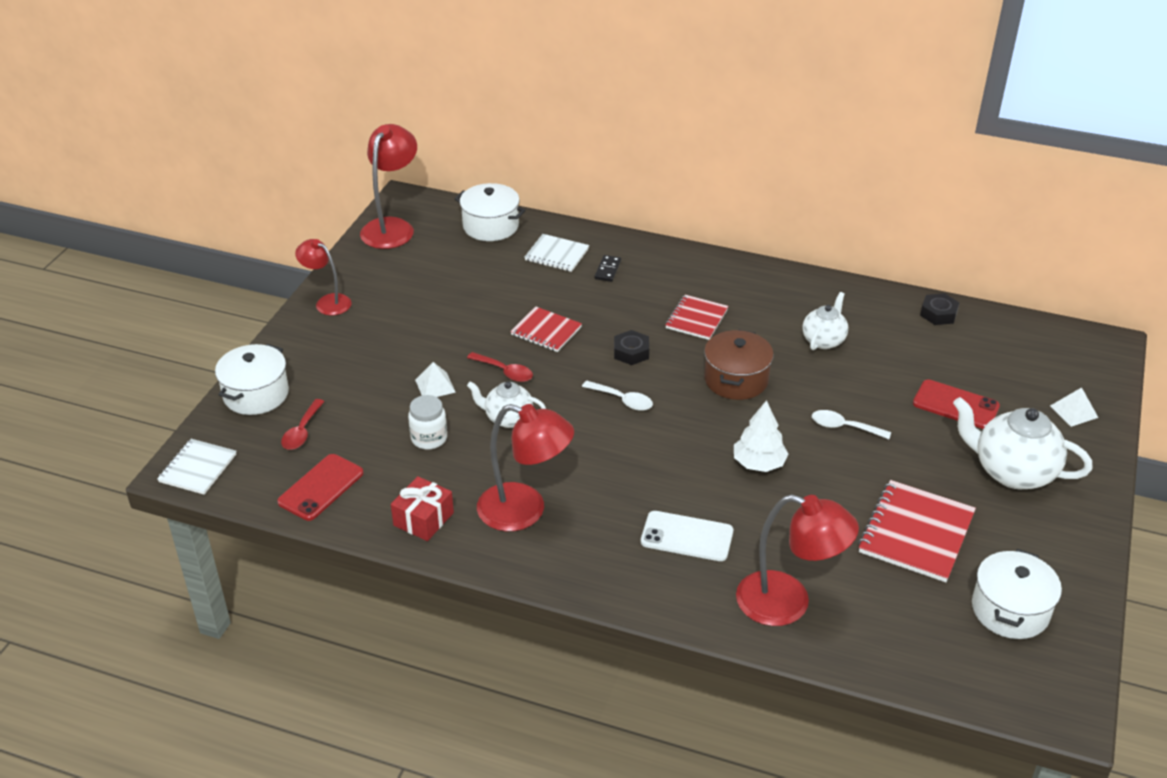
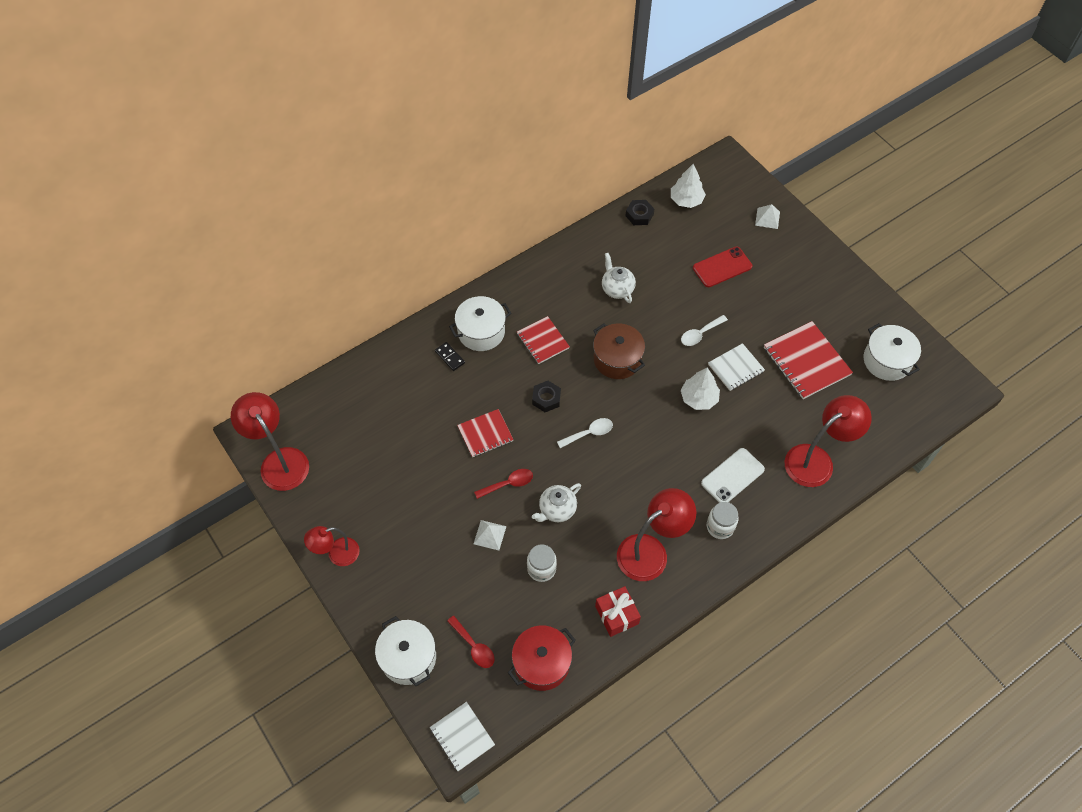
camera: 55 degrees left, 20 degrees up
red phone [277,454,364,521] -> red pot [508,625,576,691]
white pot [455,183,526,241] -> white pot moved to [449,296,511,351]
white notebook [525,234,589,272] -> white notebook moved to [708,343,765,391]
white teapot [953,397,1093,489] -> none
none -> white tree [671,164,706,208]
none -> white jar [707,502,739,539]

